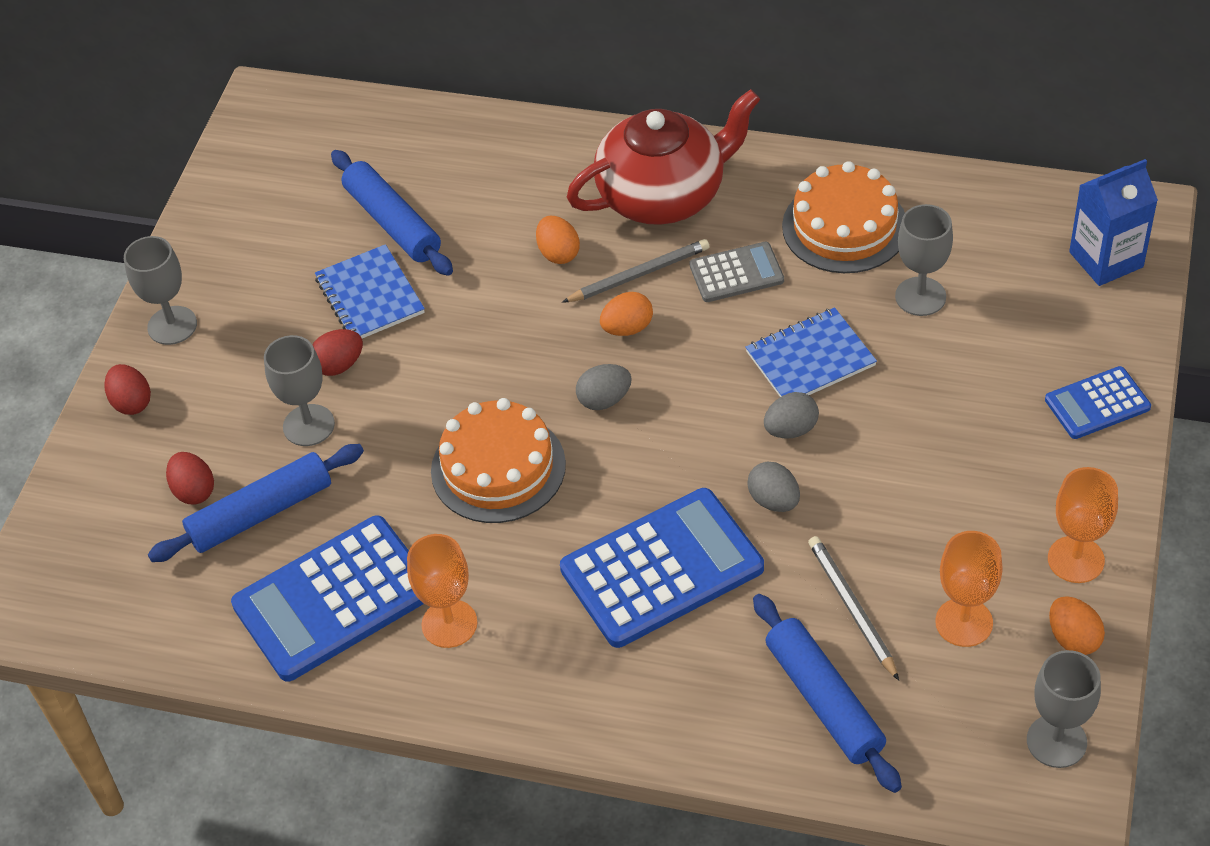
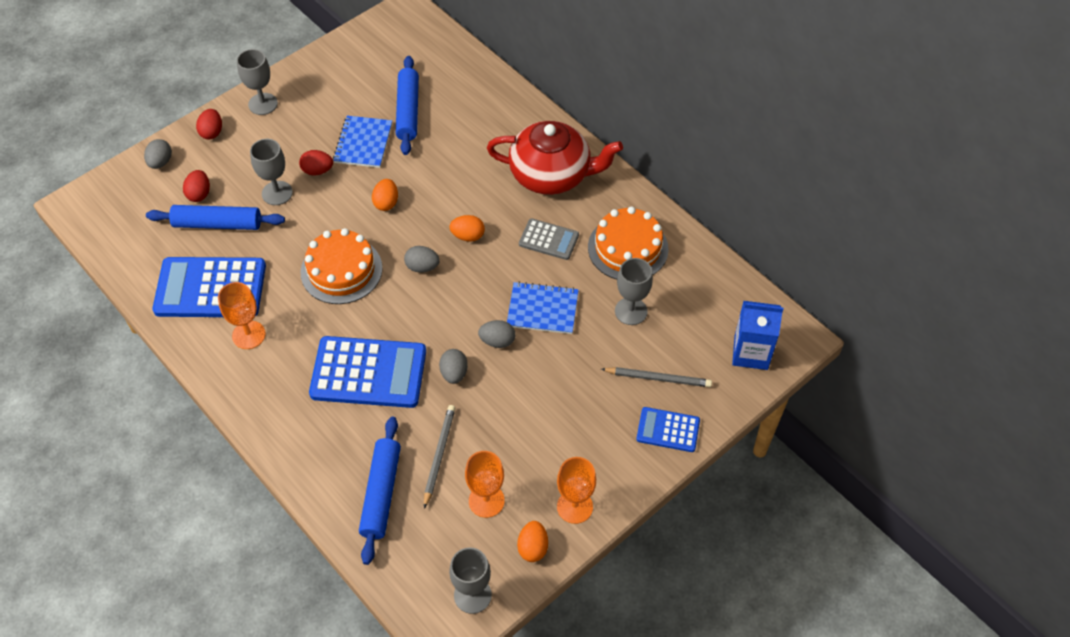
camera: 30 degrees right, 5 degrees up
orange egg [536,216,580,264] -> orange egg moved to [372,179,398,211]
grey pencil [562,239,710,303] -> grey pencil moved to [601,367,712,387]
none -> grey egg [144,139,172,169]

